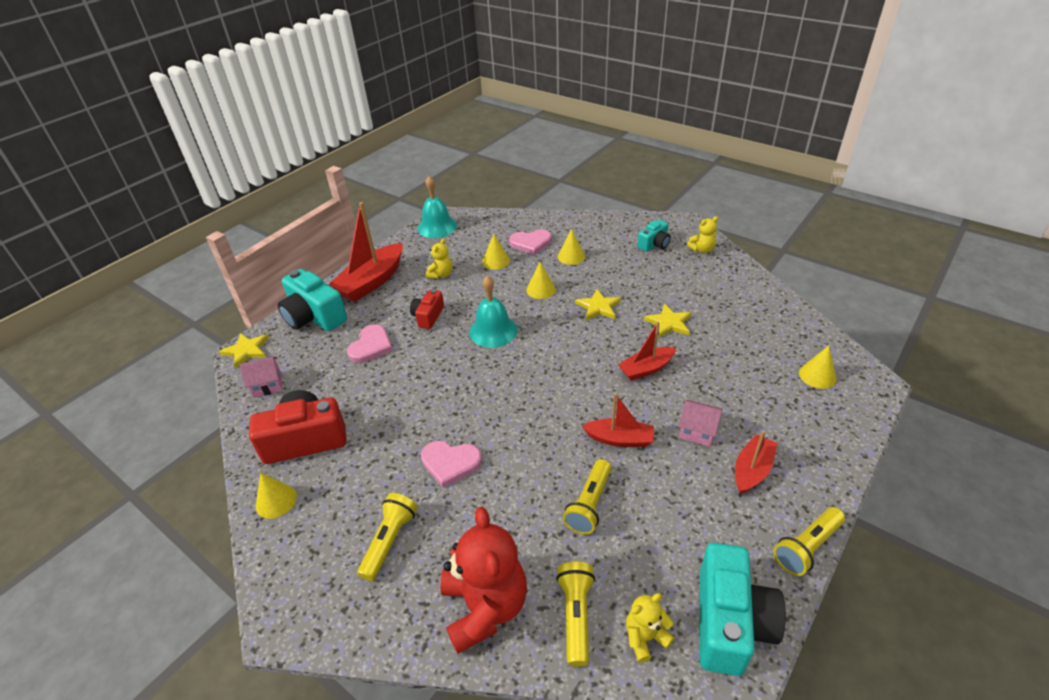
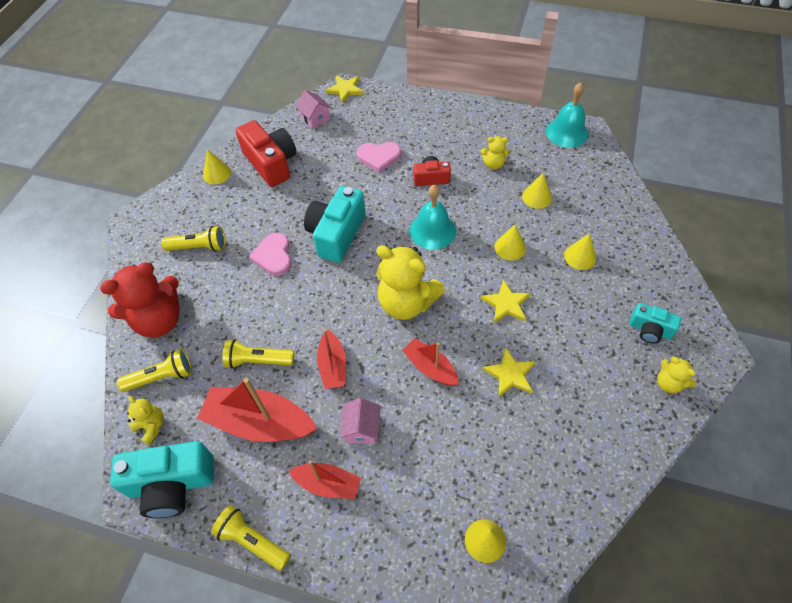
camera: 70 degrees right, 15 degrees up
turquoise camera [278,269,347,331] -> turquoise camera moved to [304,186,366,263]
red boat [328,202,403,302] -> red boat moved to [197,378,317,442]
pink heart [509,229,552,255] -> none
none -> yellow teddy bear [376,245,445,320]

